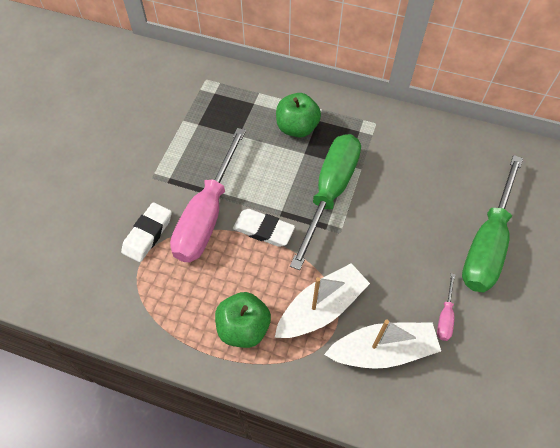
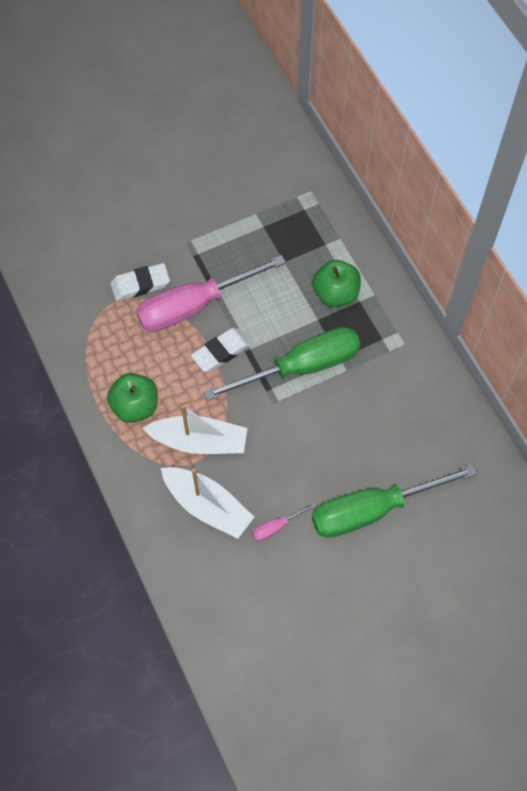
camera: 45 degrees right, 5 degrees up
white eraser [233,209,295,247] -> white eraser turned 75 degrees clockwise [191,328,251,372]

